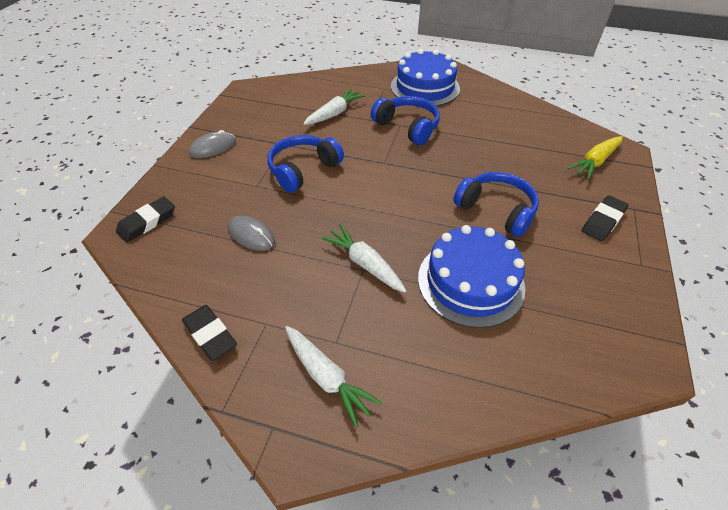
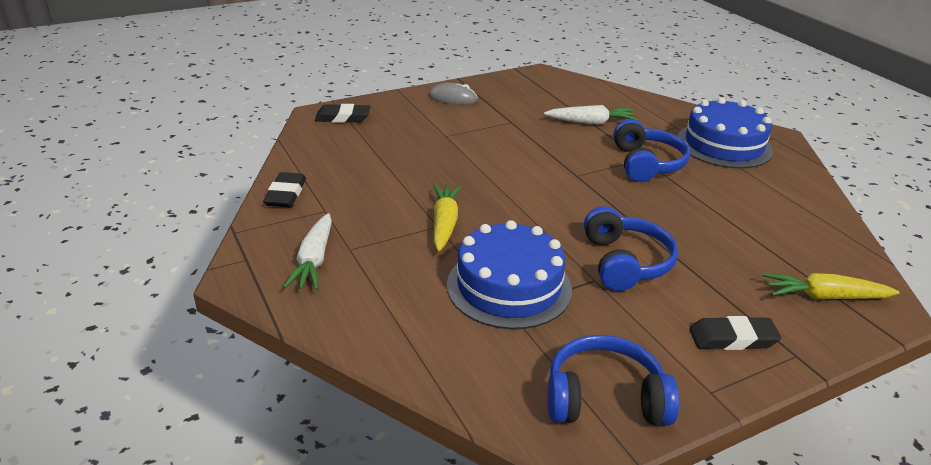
camera: 45 degrees right, 15 degrees down
grey mouse [228,216,275,251] -> none
blue headphones [267,135,344,193] -> blue headphones moved to [547,335,679,425]
white carrot [321,224,406,293] -> yellow carrot [433,184,462,251]

